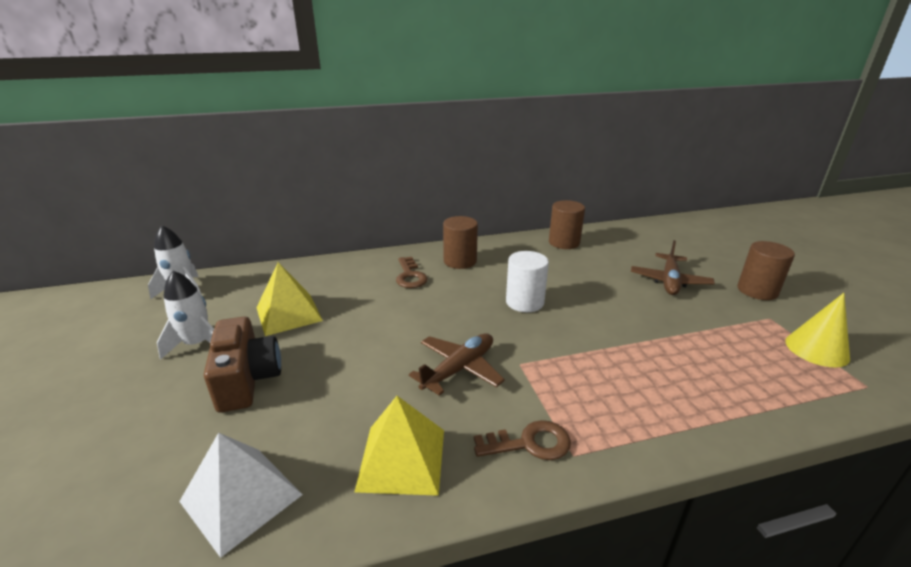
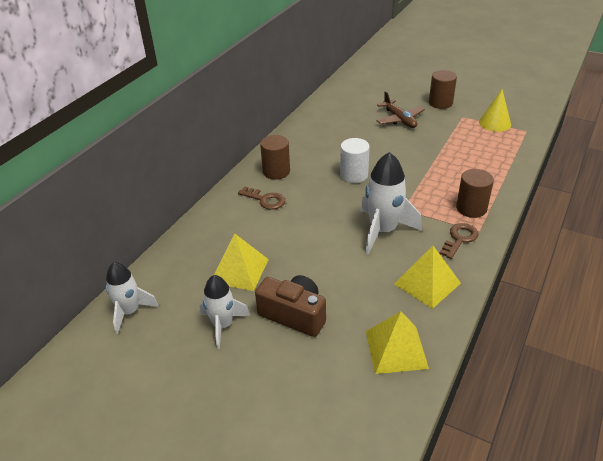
camera: 45 degrees left, 10 degrees up
white pyramid [179,433,303,558] -> yellow pyramid [366,311,429,374]
brown plane [409,333,505,396] -> white rocket [361,152,422,255]
brown cylinder [549,200,585,249] -> brown cylinder moved to [456,169,494,218]

